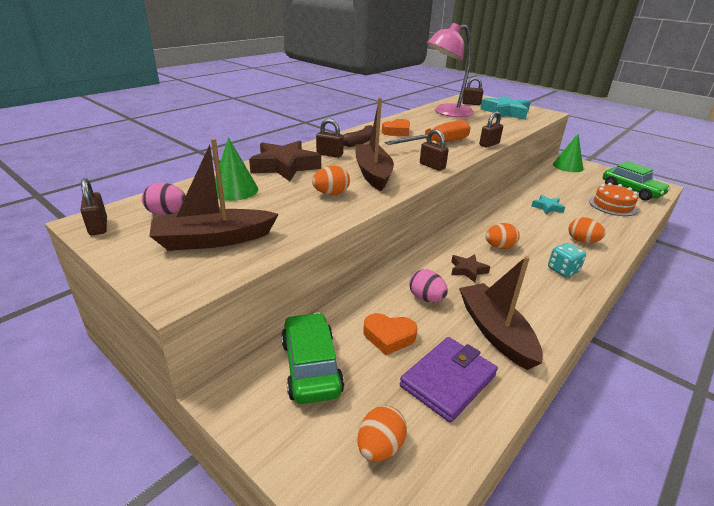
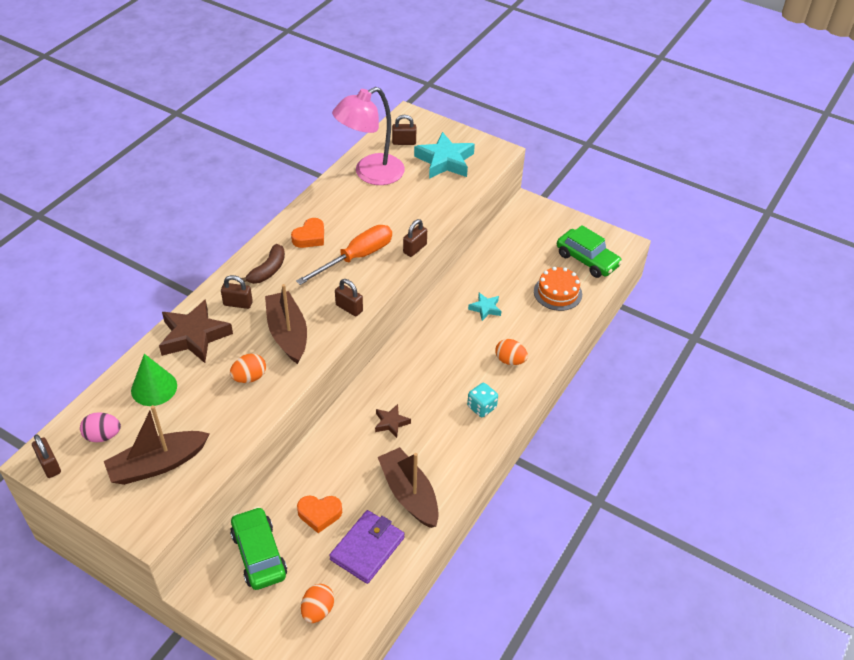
camera: 10 degrees left, 15 degrees up
pink egg [409,269,448,302] -> none
orange egg [485,223,520,249] -> none
green cone [553,134,583,172] -> none

